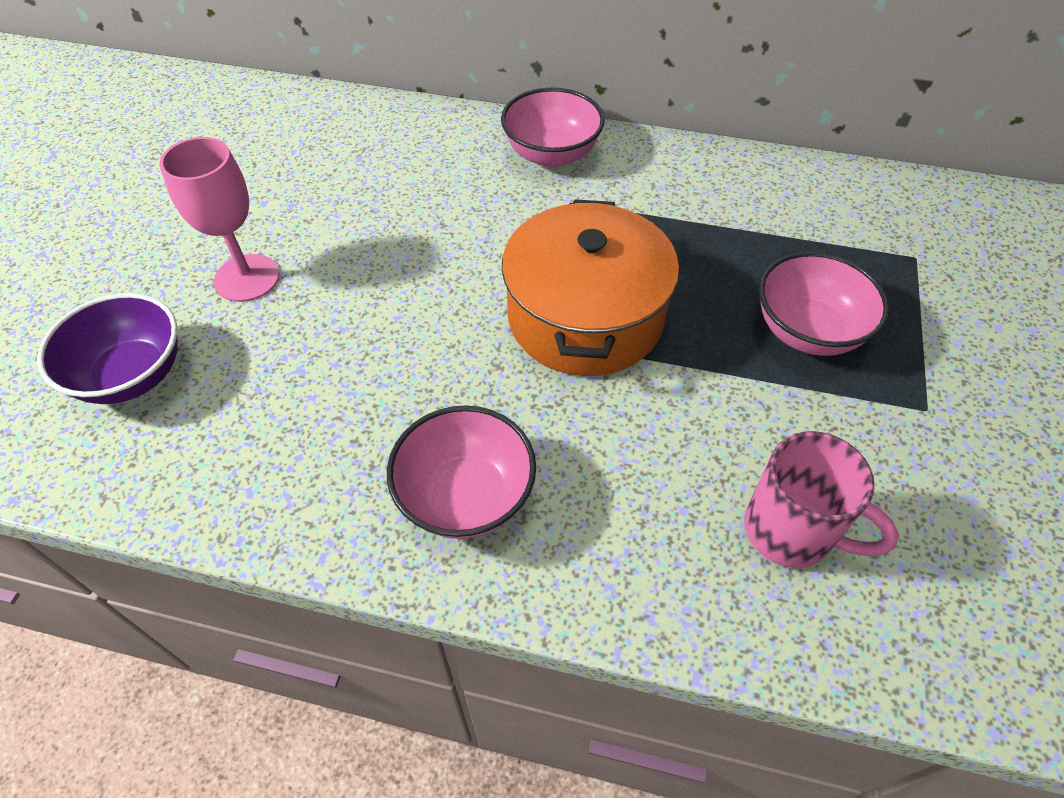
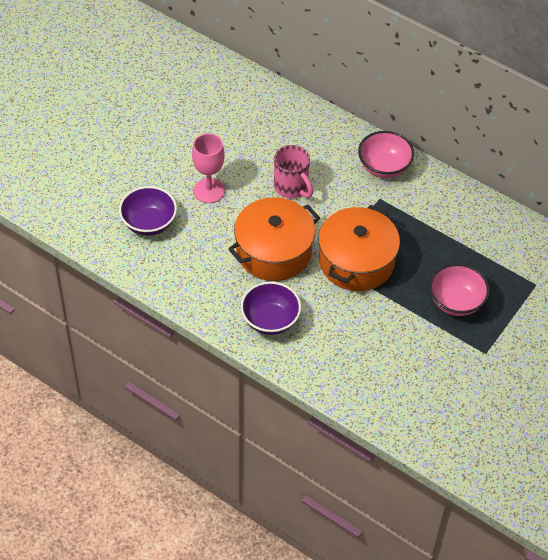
camera: 20 degrees right, 0 degrees up
pink bowl [387,405,536,539] -> purple bowl [241,281,301,335]
pink mug [744,431,899,568] -> pink mug moved to [274,145,313,199]
none -> orange pot [228,197,320,281]

